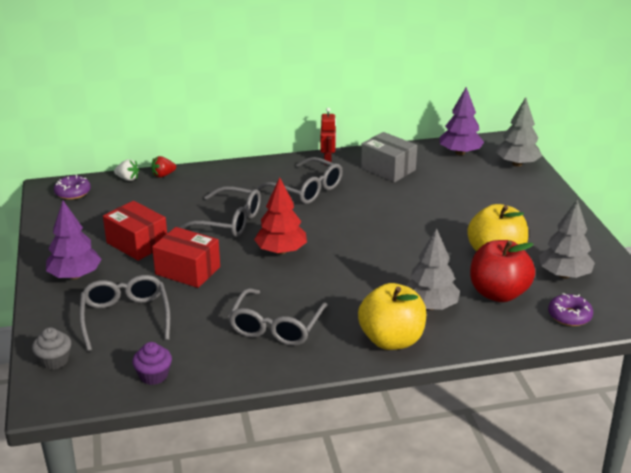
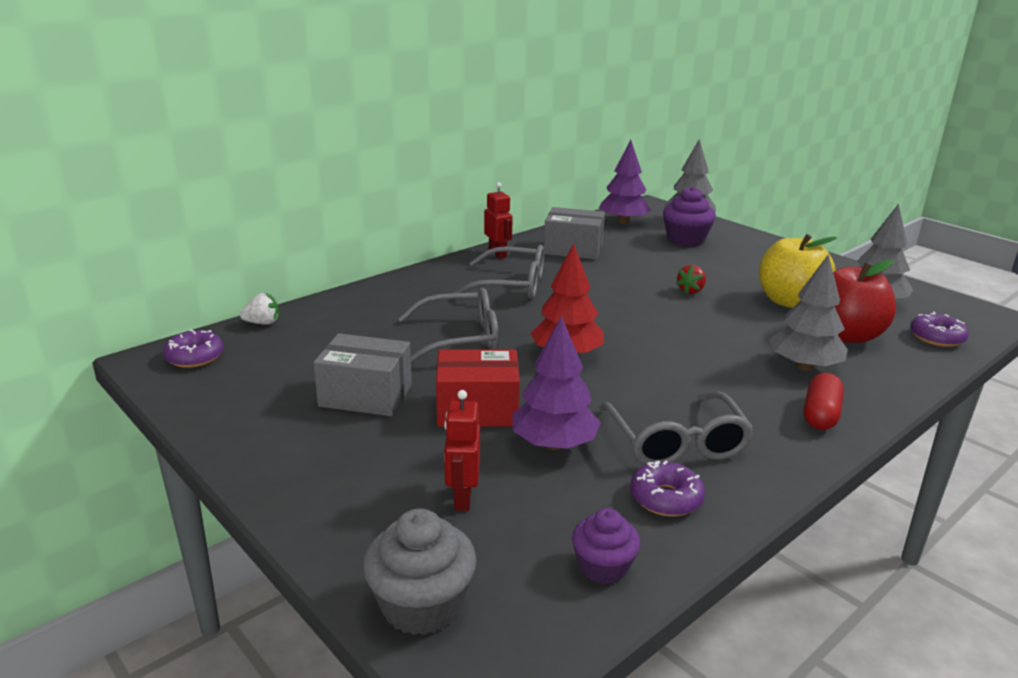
camera: 30 degrees left, 5 degrees down
grey cupcake [32,327,71,370] -> grey cupcake [363,508,477,635], size x1.53
purple tree [46,201,102,279] -> purple tree moved to [512,316,601,450]
grey glasses [79,275,170,351] -> red robot [444,390,480,511]
red box [103,201,167,261] -> grey box [313,334,412,416]
red strawberry [151,156,176,178] -> red strawberry moved to [676,265,706,294]
yellow apple [358,283,426,350] -> red capsule [804,373,844,430]
none -> purple donut [630,460,705,517]
none -> purple cupcake [663,187,716,247]

